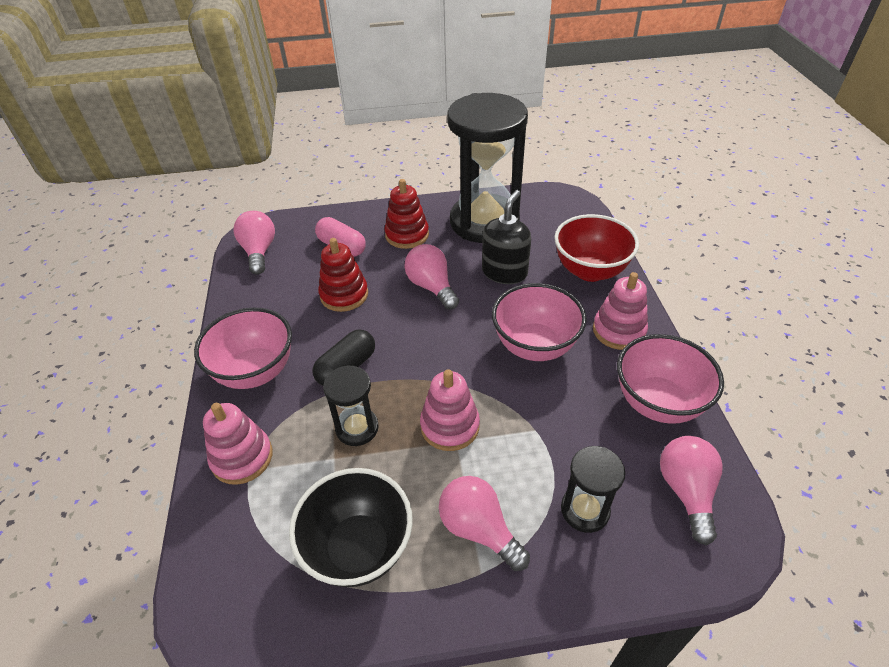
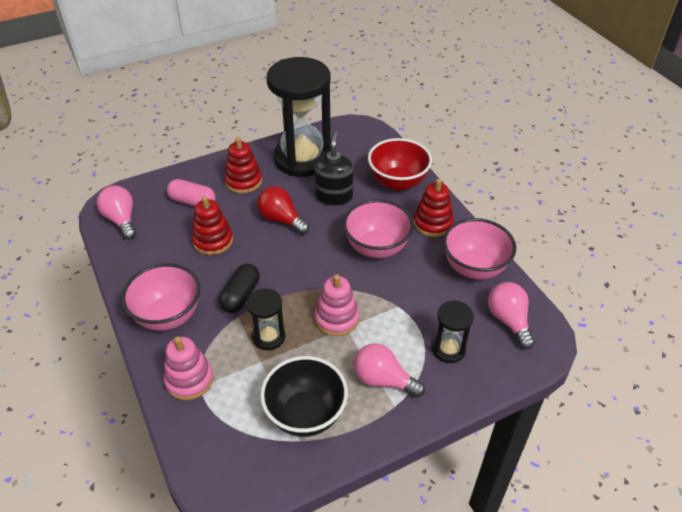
camera: 20 degrees left, 0 degrees up
pink light bulb [404,244,459,310] -> red light bulb [257,186,309,235]
pink stacking toy [593,272,648,350] -> red stacking toy [413,179,454,237]

